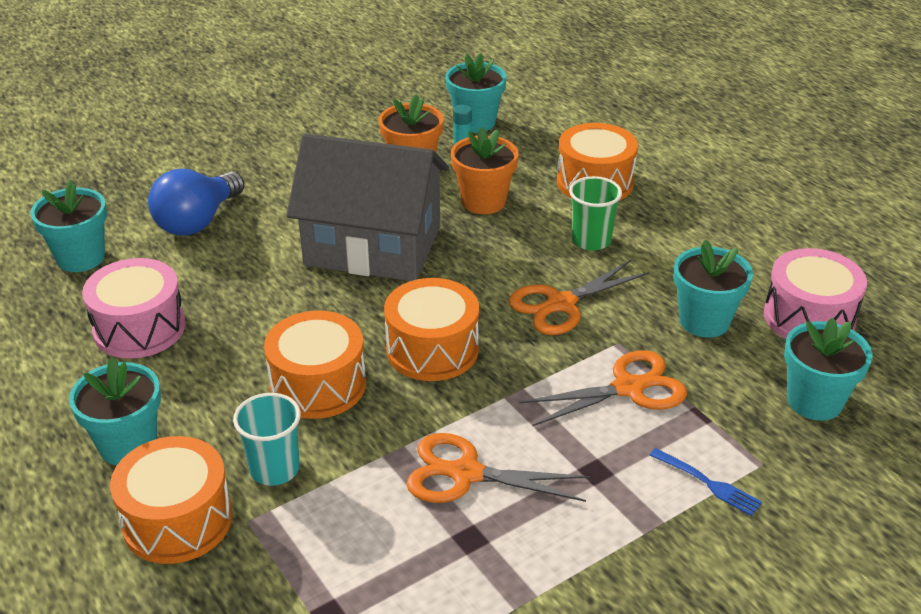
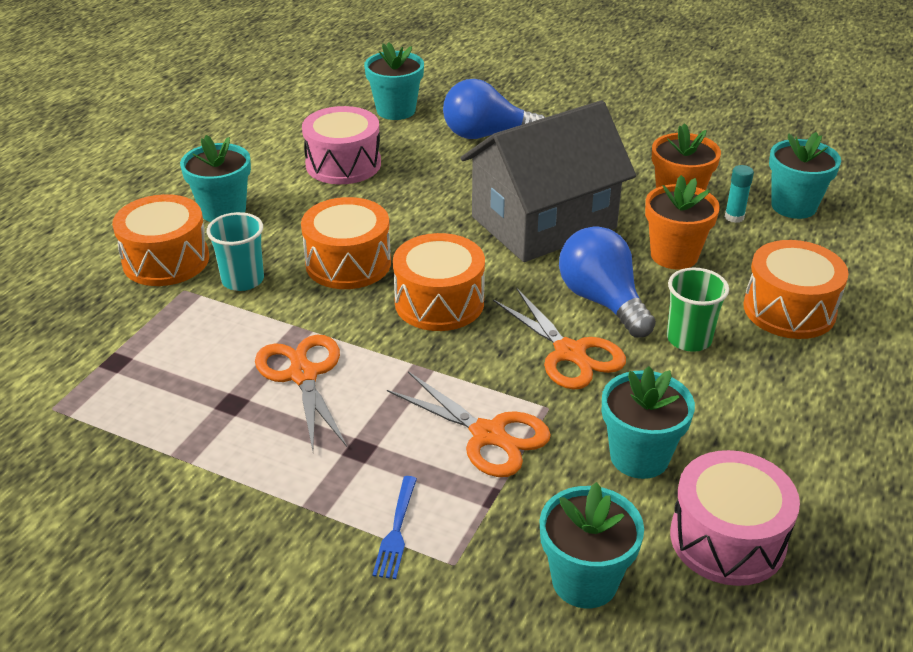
camera: 60 degrees right, 0 degrees up
grey house [286,133,449,281] -> grey house turned 75 degrees clockwise [461,100,636,262]
orange scissors [509,260,650,335] -> orange scissors turned 150 degrees counterclockwise [493,288,626,390]
none -> blue light bulb [559,226,656,338]

